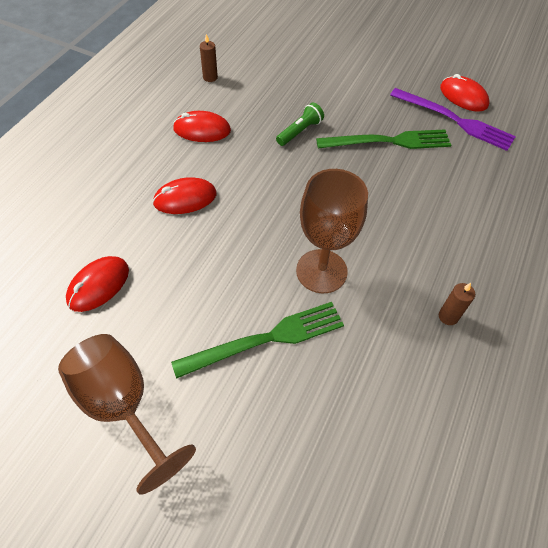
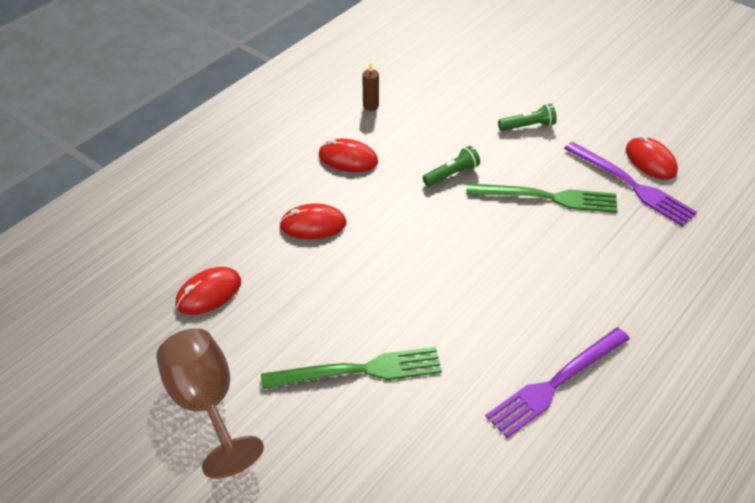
camera: 15 degrees right, 10 degrees down
brown goblet [296,169,368,293] -> none
brown candle [439,283,475,325] -> purple fork [485,328,630,438]
none -> green flashlight [498,104,557,131]

